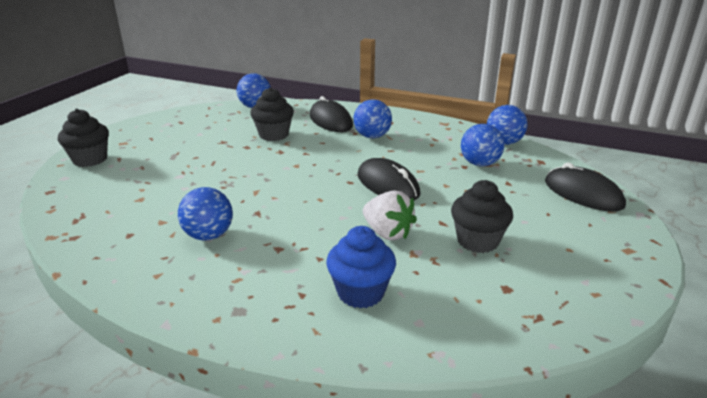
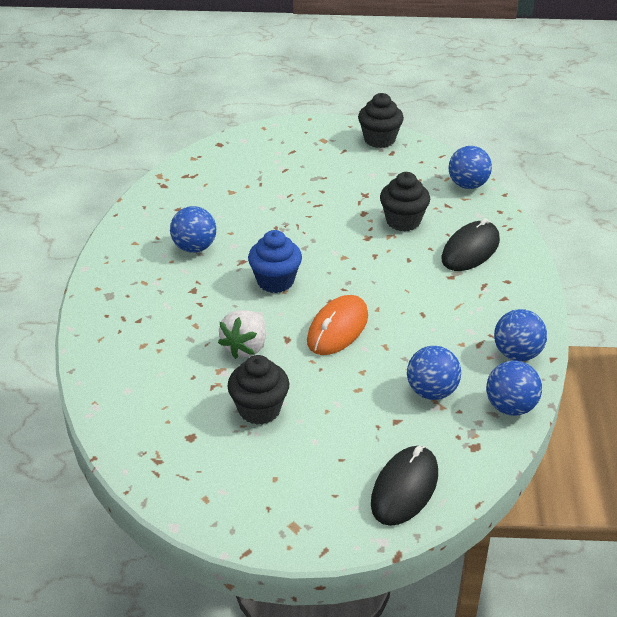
camera: 70 degrees right, 10 degrees up
black cupcake [58,109,109,167] -> black cupcake moved to [358,93,404,148]
blue cupcake [326,226,396,309] -> blue cupcake moved to [248,230,302,293]
blue ball [354,99,392,138] -> blue ball moved to [494,309,547,361]
black mouse [358,158,421,201] -> orange mouse [307,295,368,355]

